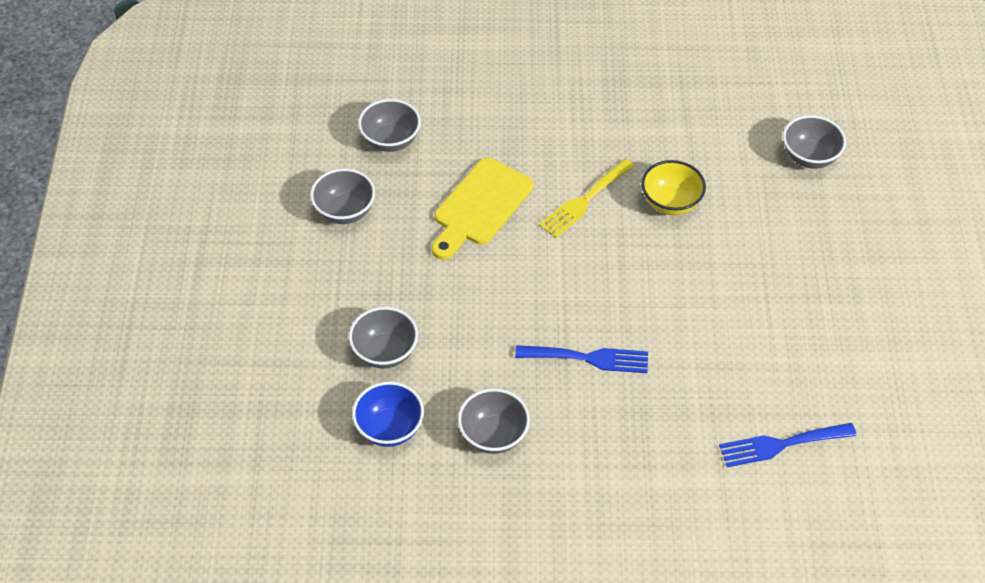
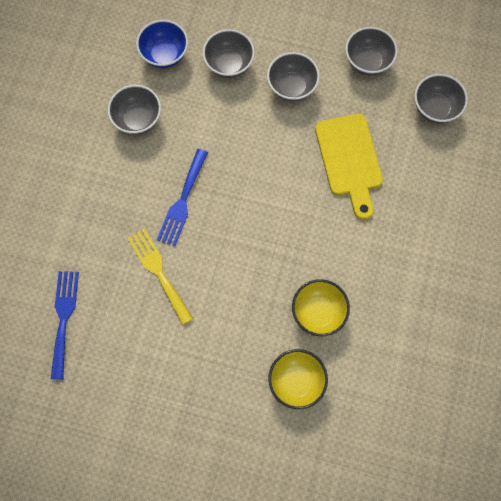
camera: 105 degrees right, 20 degrees up
yellow cutting board [432,158,534,259] -> yellow cutting board turned 150 degrees counterclockwise [315,114,383,220]
yellow fork [539,159,635,238] -> yellow fork moved to [128,228,193,325]
grey bowl [783,115,846,169] -> grey bowl moved to [267,52,320,101]
none -> yellow bowl [269,349,328,409]

